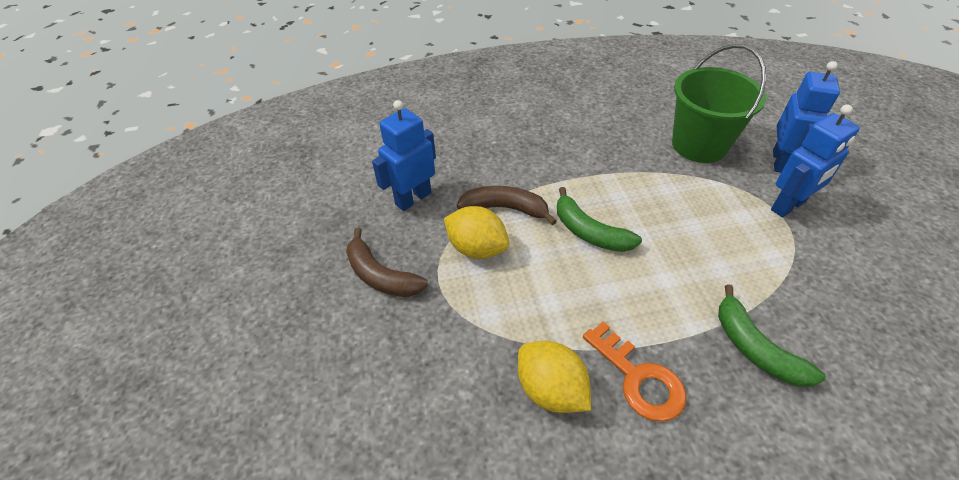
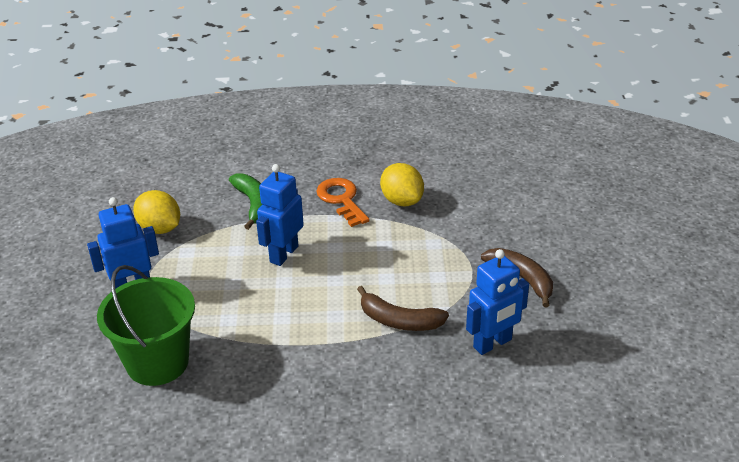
camera: 170 degrees left, 10 degrees down
yellow lemon [444,206,509,259] -> yellow lemon moved to [133,190,180,234]
green banana [557,187,642,252] -> none
blue robot [773,61,840,173] -> blue robot moved to [256,164,304,266]

